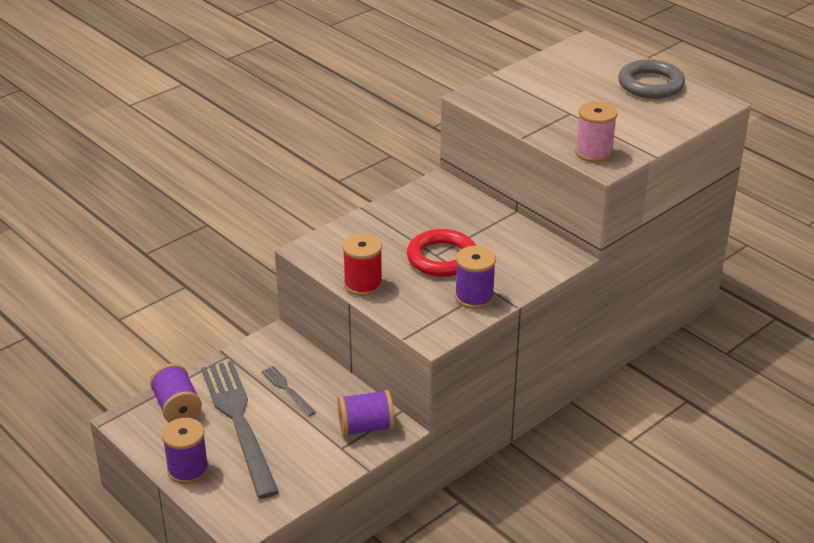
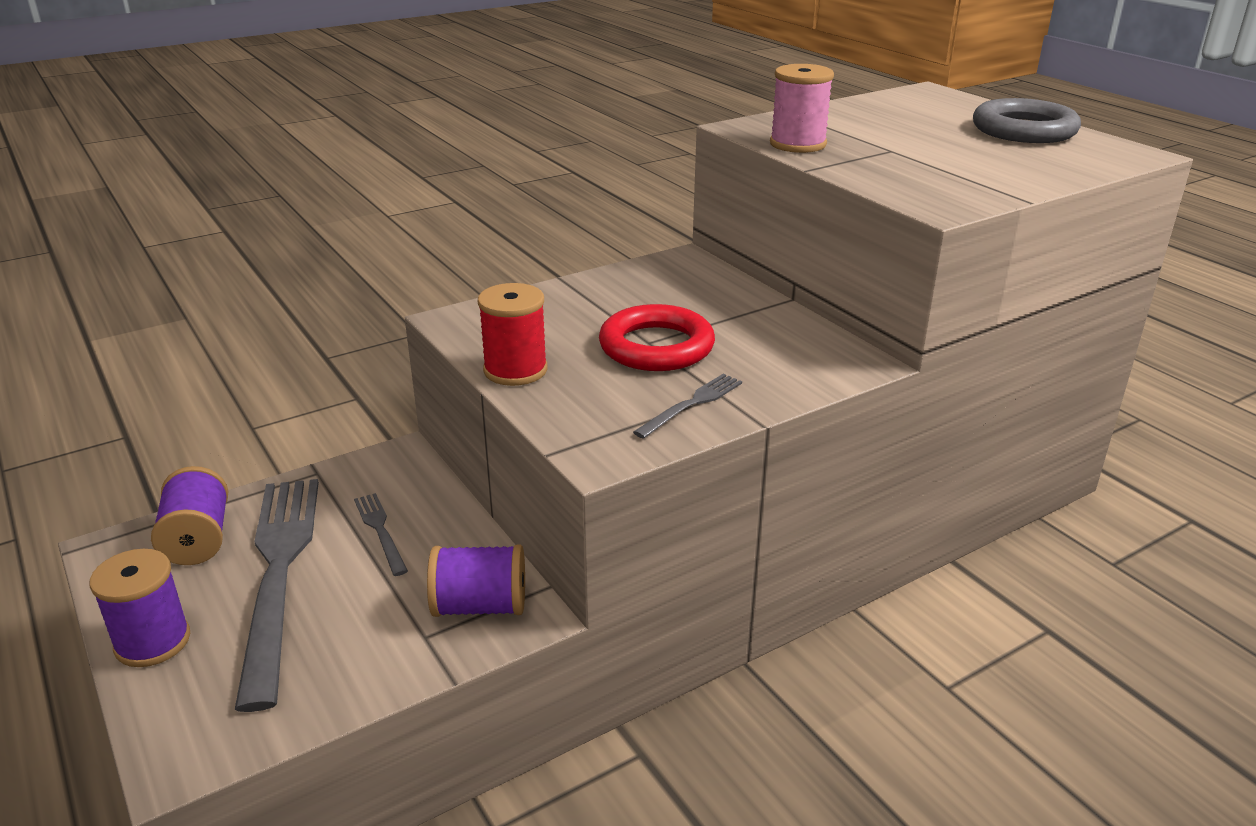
camera: 10 degrees right, 5 degrees down
purple spool [455,246,496,309] -> grey fork [633,374,742,439]
pink spool [575,101,618,163] -> pink spool moved to [770,64,834,153]

